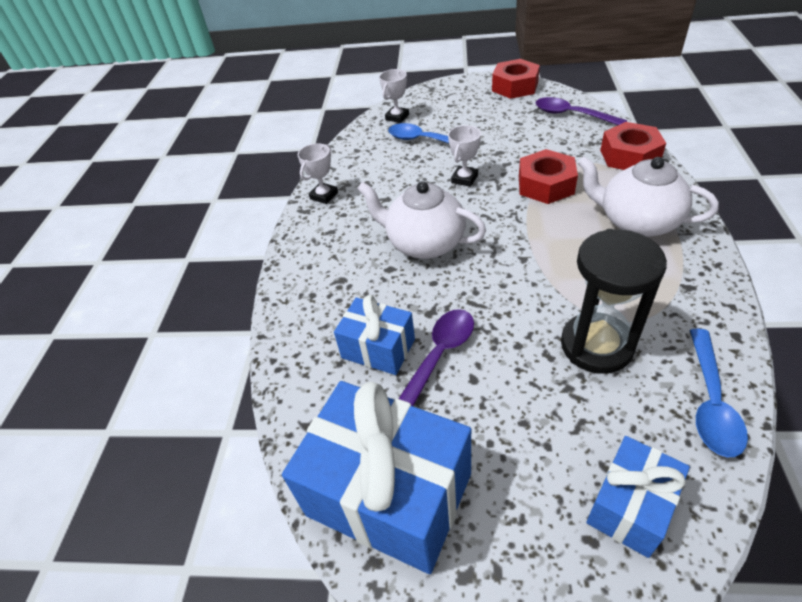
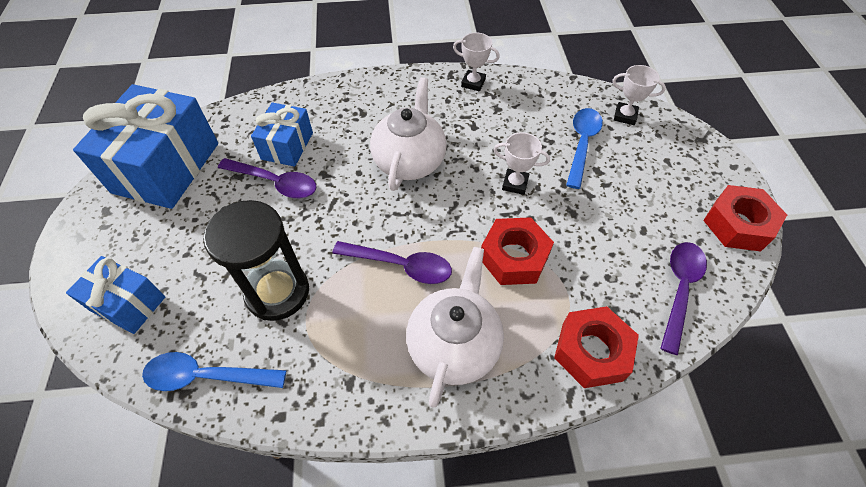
camera: 75 degrees right, 10 degrees up
none -> purple spoon [332,241,452,284]

